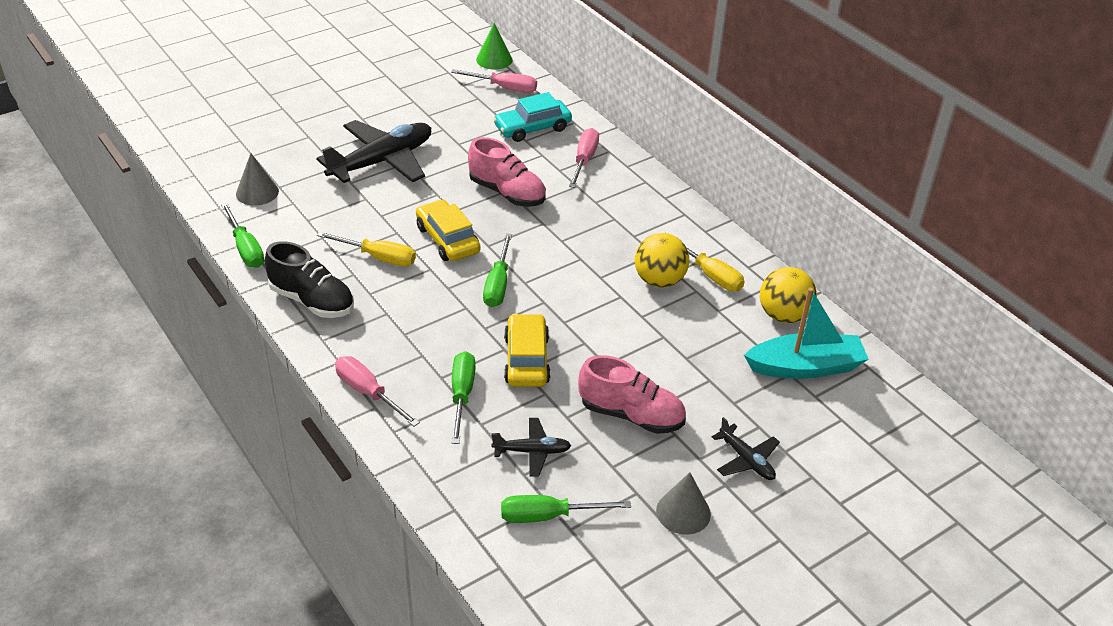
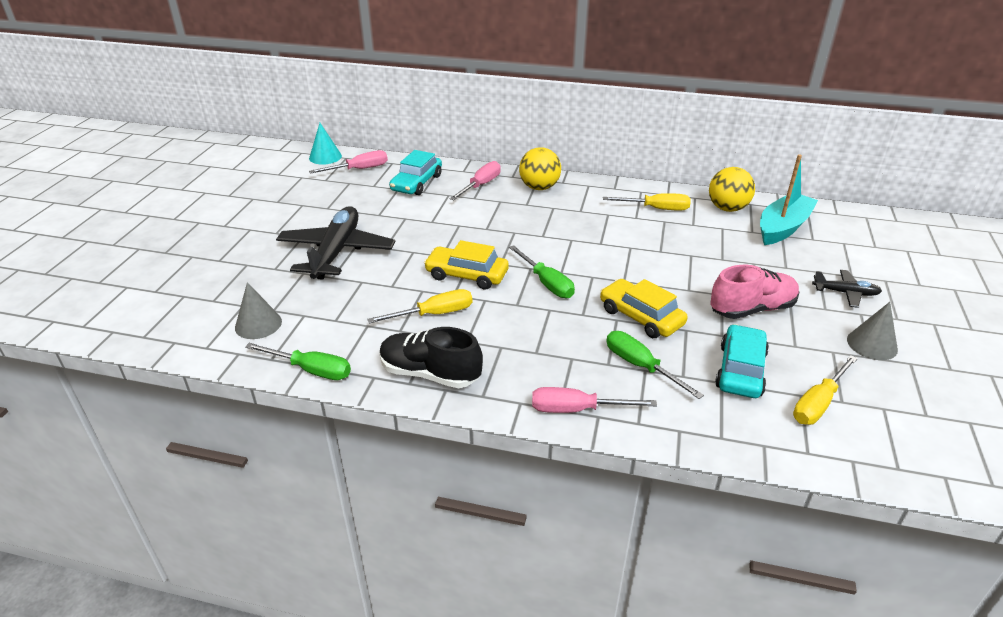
camera: 40 degrees left, 5 degrees down
black shoe [265,241,354,318] -> black shoe turned 150 degrees counterclockwise [380,327,483,388]
pink shoe [468,137,546,207] -> none
green cone [476,23,512,70] -> turquoise cone [309,123,342,165]
black plane [492,418,571,476] -> turquoise car [715,324,769,398]
green screwdriver [501,495,631,523] -> yellow screwdriver [793,355,858,425]
pink screwdriver [569,128,599,188] -> pink screwdriver turned 60 degrees clockwise [449,161,501,200]
yellow ball [635,233,689,287] -> yellow ball moved to [519,147,561,190]

